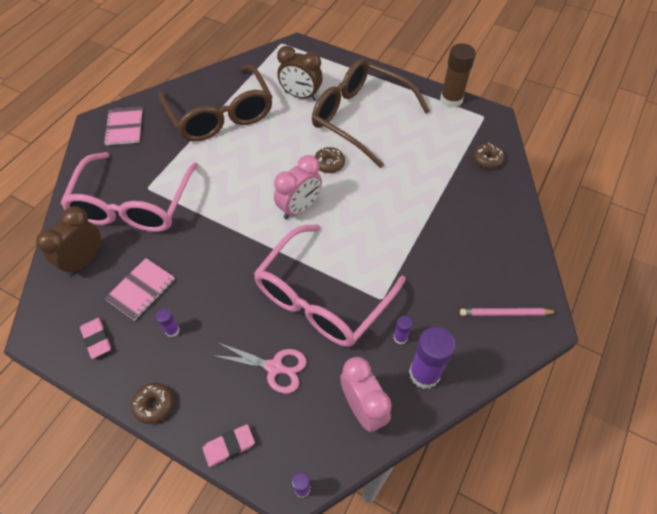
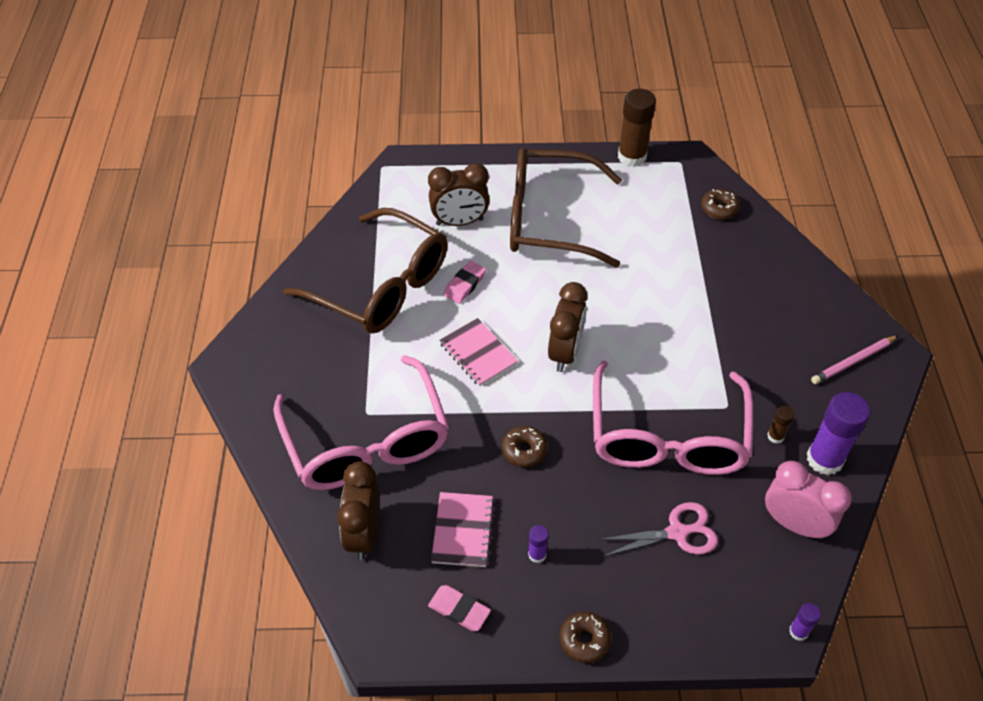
camera: 30 degrees left, 5 degrees down
pink notebook [104,107,143,145] -> pink notebook moved to [439,318,518,387]
pink eraser [203,424,255,467] -> pink eraser moved to [443,261,486,304]
pink clock [274,155,322,219] -> brown clock [548,282,588,372]
brown donut [314,147,345,173] -> brown donut moved to [502,426,548,467]
purple glue stick [394,316,412,344] -> brown glue stick [767,405,794,444]

